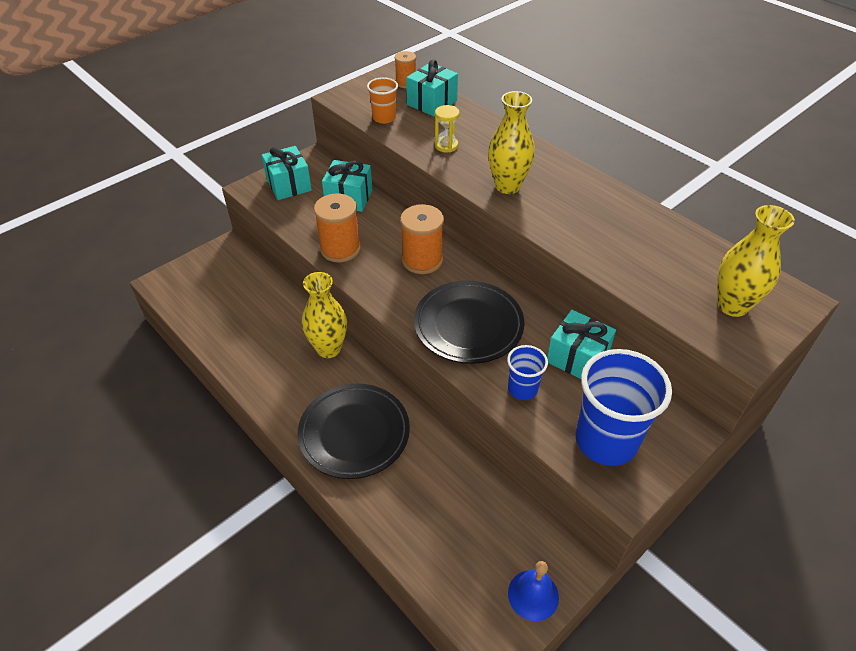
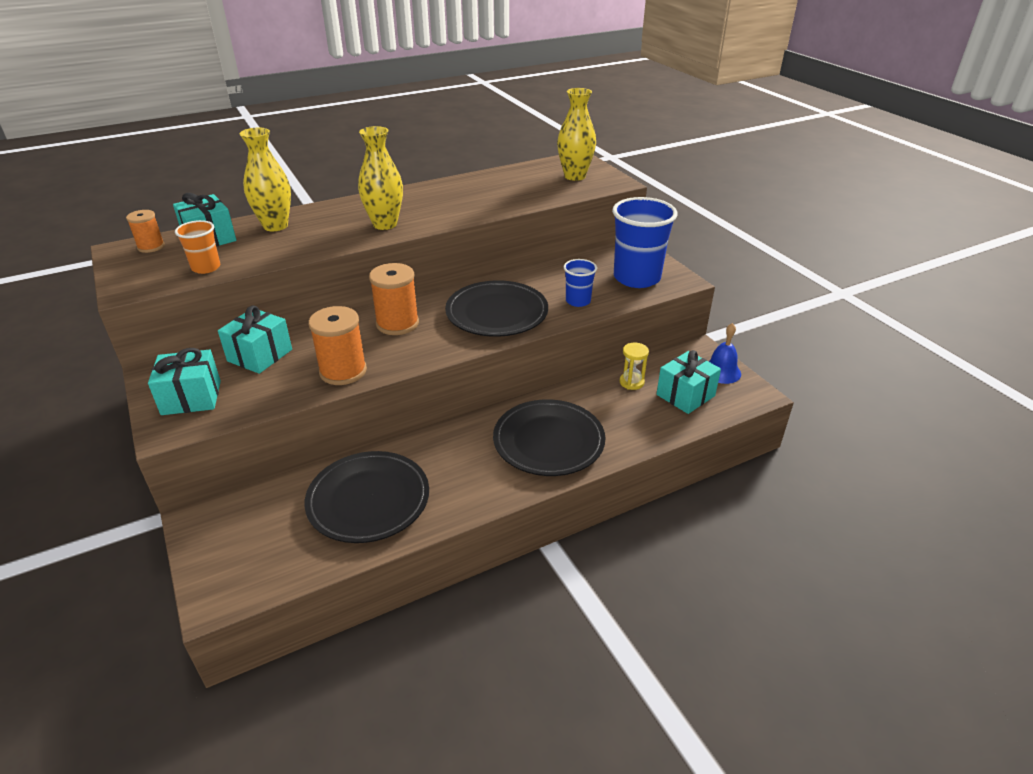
camera: 75 degrees left, 10 degrees down
yellow vase [302,272,347,358] -> yellow vase moved to [240,128,291,231]
yellow hourglass [435,105,460,152] -> yellow hourglass moved to [619,343,649,390]
turquoise gift [547,310,616,379] -> turquoise gift moved to [656,350,721,414]
none -> black plate [304,451,429,543]

